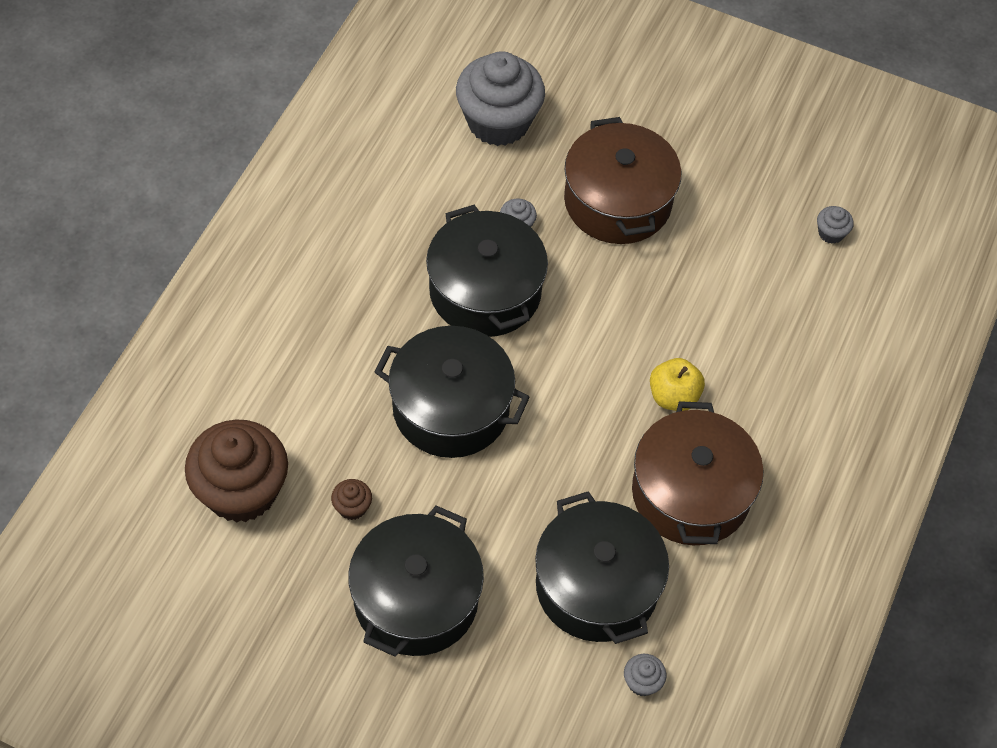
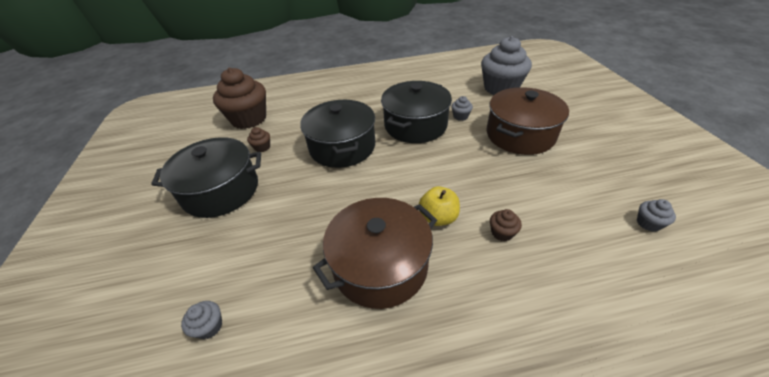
camera: 60 degrees right, 15 degrees down
black pot [535,491,669,644] -> none
none -> brown cupcake [490,209,522,241]

